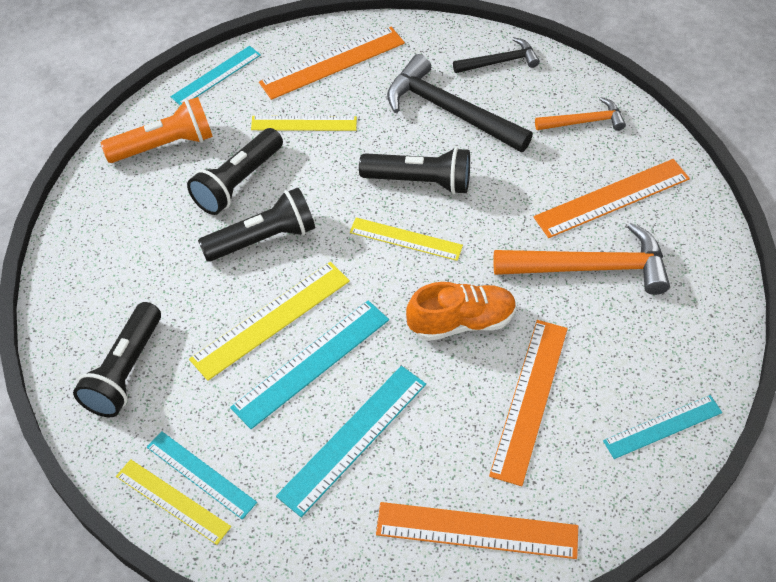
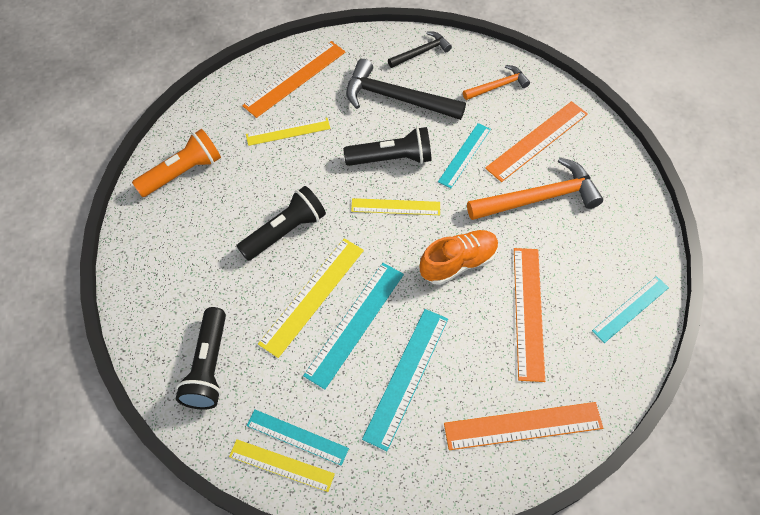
camera: 15 degrees left, 5 degrees up
turquoise ruler [170,46,261,106] -> turquoise ruler moved to [438,123,491,188]
black flashlight [187,128,283,215] -> none

